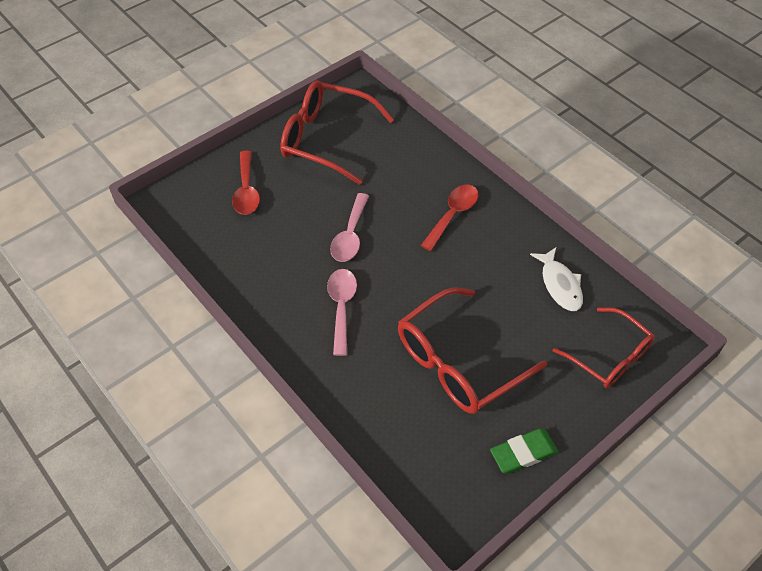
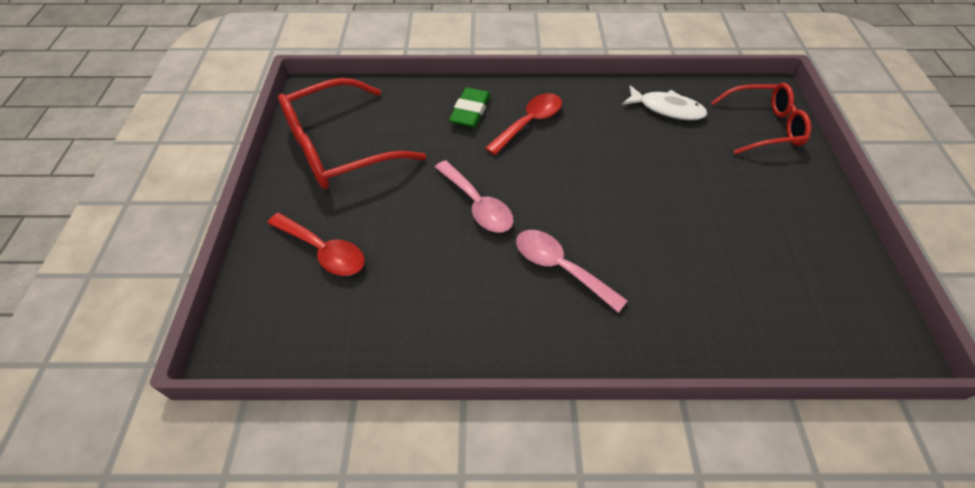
camera: 50 degrees left, 0 degrees up
red glasses [398,287,547,414] -> none
red spoon [421,185,479,251] -> red spoon turned 60 degrees clockwise [485,93,562,155]
green eraser [490,429,559,474] -> green eraser moved to [449,87,490,127]

